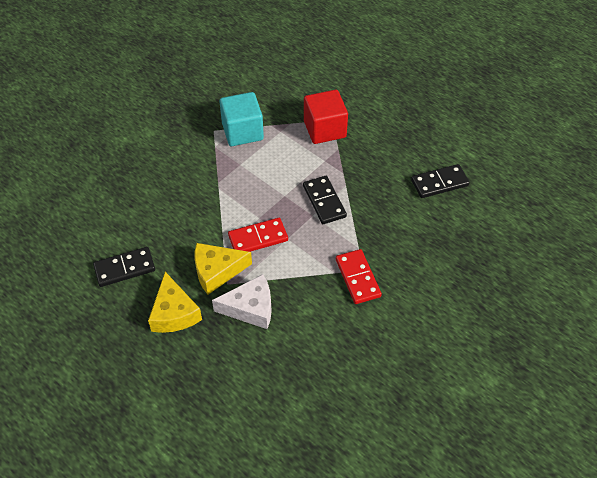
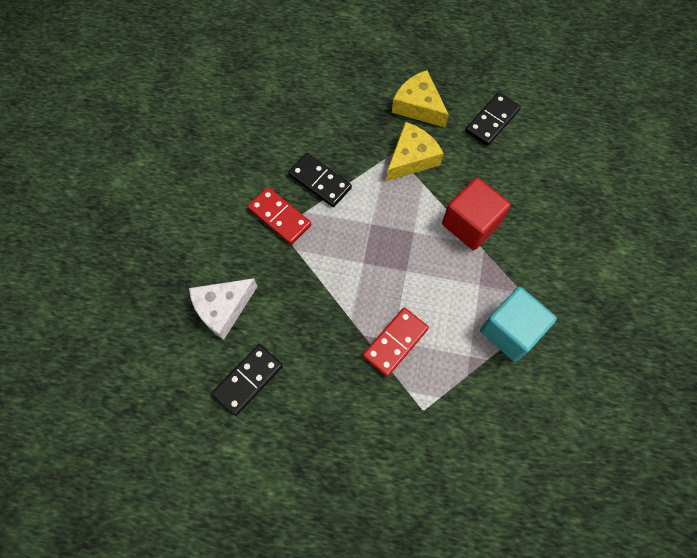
camera: 150 degrees right, 15 degrees up
white cheese [212,274,272,329] -> white cheese moved to [189,278,258,340]
red domino [228,218,288,252] -> red domino moved to [363,308,429,377]
black domino [303,176,347,224] -> black domino moved to [288,153,352,207]
red cube [304,90,348,144] -> red cube moved to [442,178,511,250]

